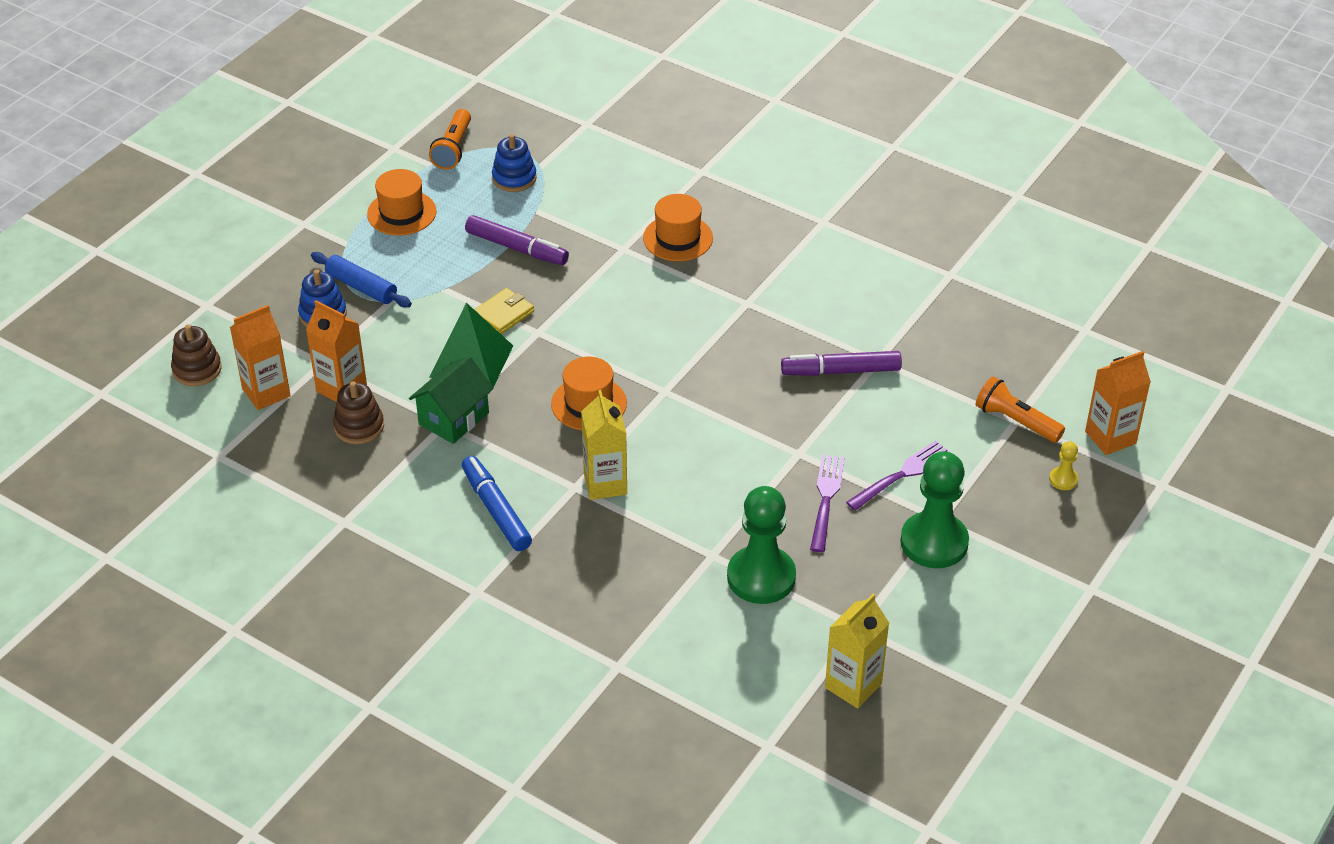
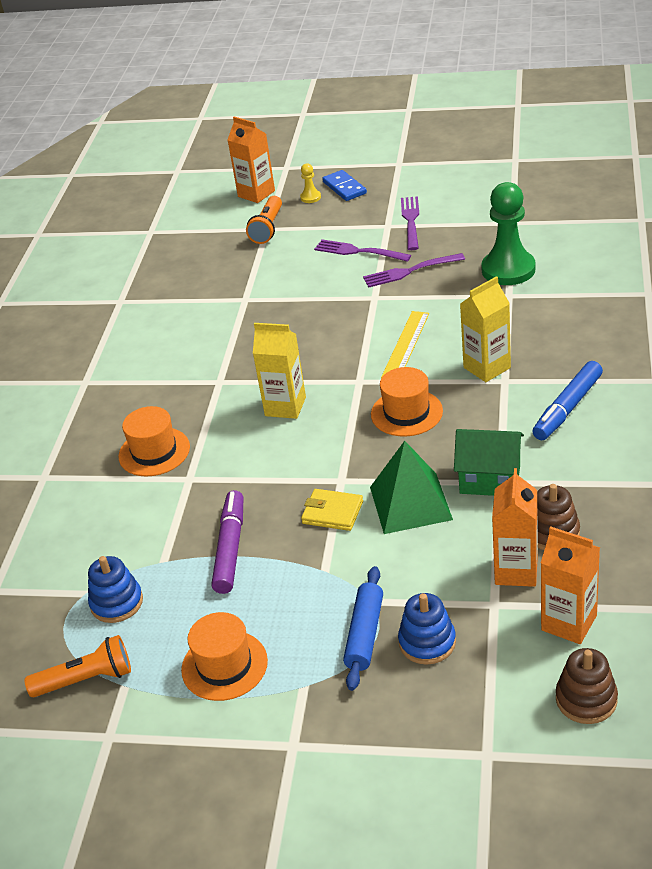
camera: 110 degrees left, 5 degrees down
purple marker [781,351,902,376] -> none
yellow carton [825,594,889,709] -> yellow carton moved to [253,323,306,419]
green pawn [900,451,969,568] -> purple fork [401,196,419,250]
none -> blue domino [322,170,367,201]
none -> yellow ruler [381,311,429,378]

